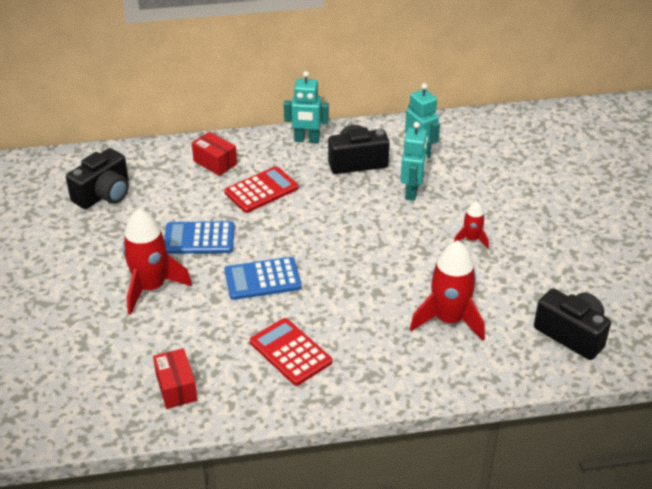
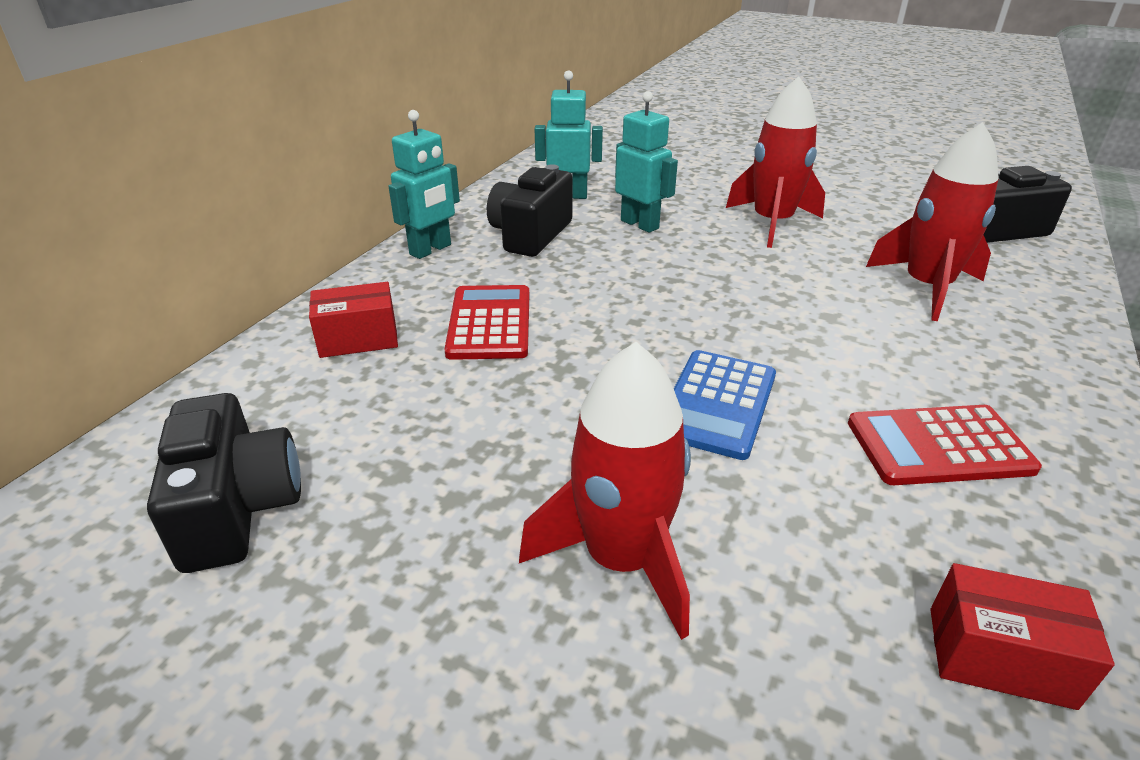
camera: 55 degrees left, 5 degrees down
blue calculator [164,221,235,254] -> none
red rocket [454,201,489,248] -> red rocket [726,76,825,248], size x1.96

